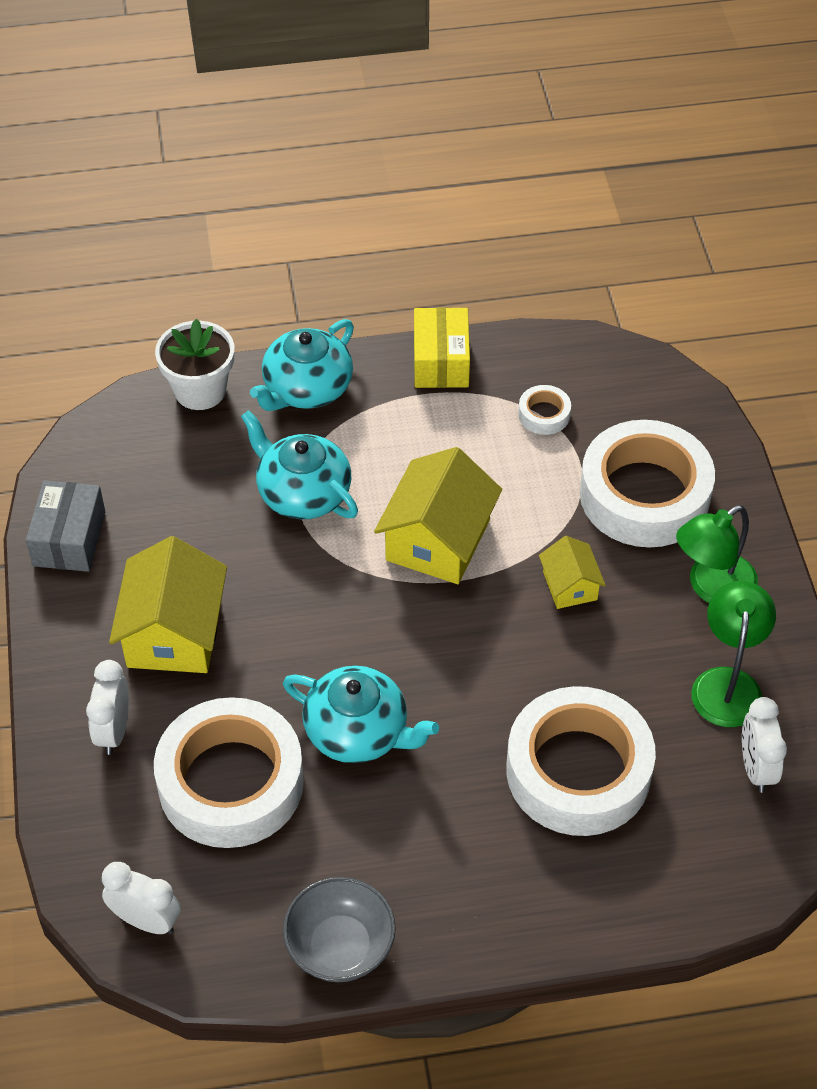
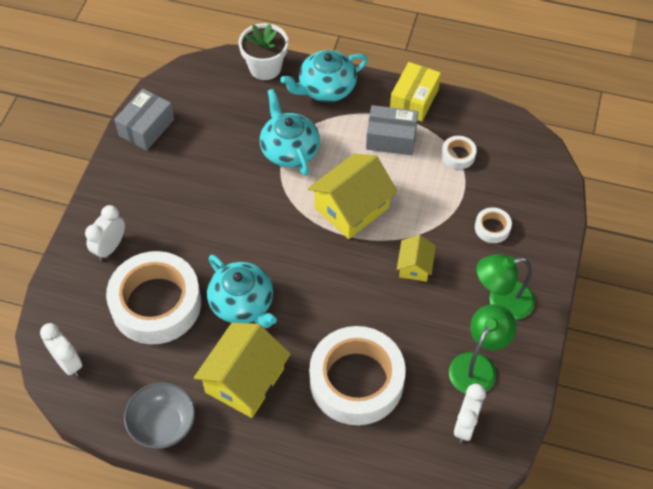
camera: 25 degrees right, 5 degrees up
yellow house [109,536,227,673] -> yellow house moved to [194,323,291,418]
white tape [580,420,715,548] -> white tape [475,207,512,243], size x0.41
none -> grey box [366,105,418,155]

